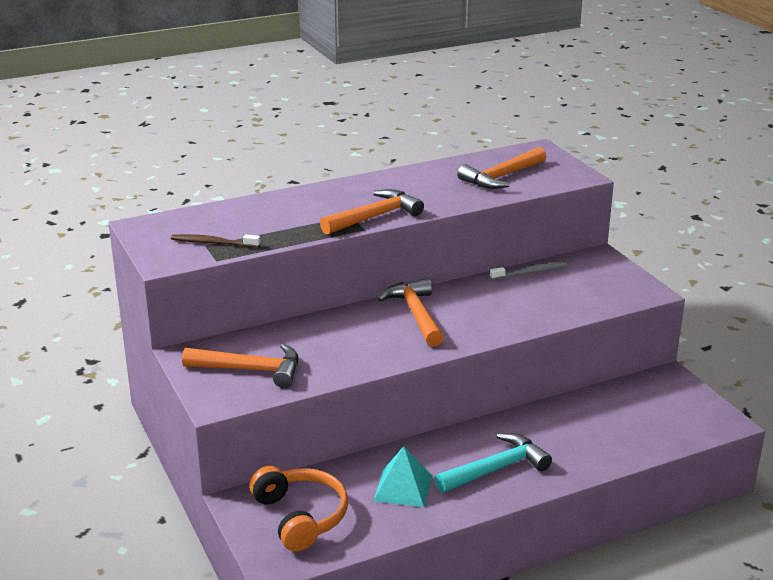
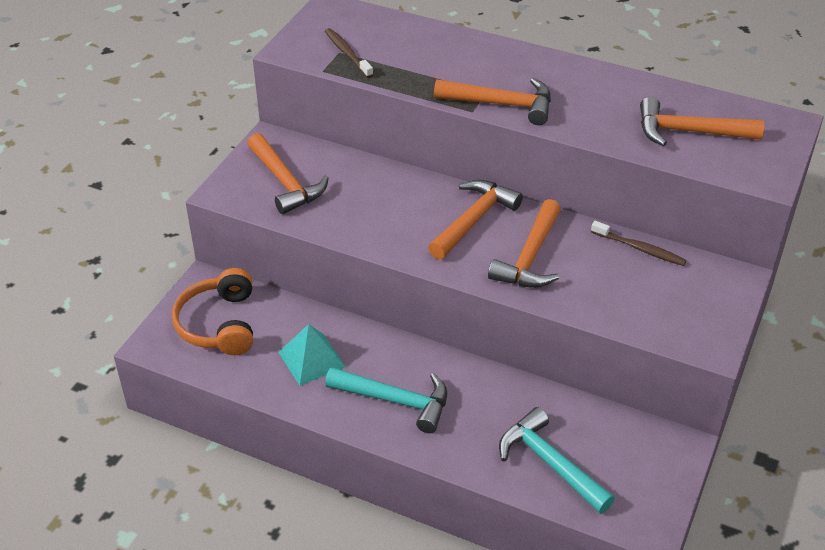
camera: 50 degrees right, 15 degrees up
orange headphones [249,466,348,552] -> orange headphones turned 150 degrees clockwise [172,268,253,355]
grey toothbrush [490,262,568,280] -> brown toothbrush [591,221,687,266]
none -> orange hammer [488,199,561,288]
none -> turquoise hammer [499,407,615,514]

